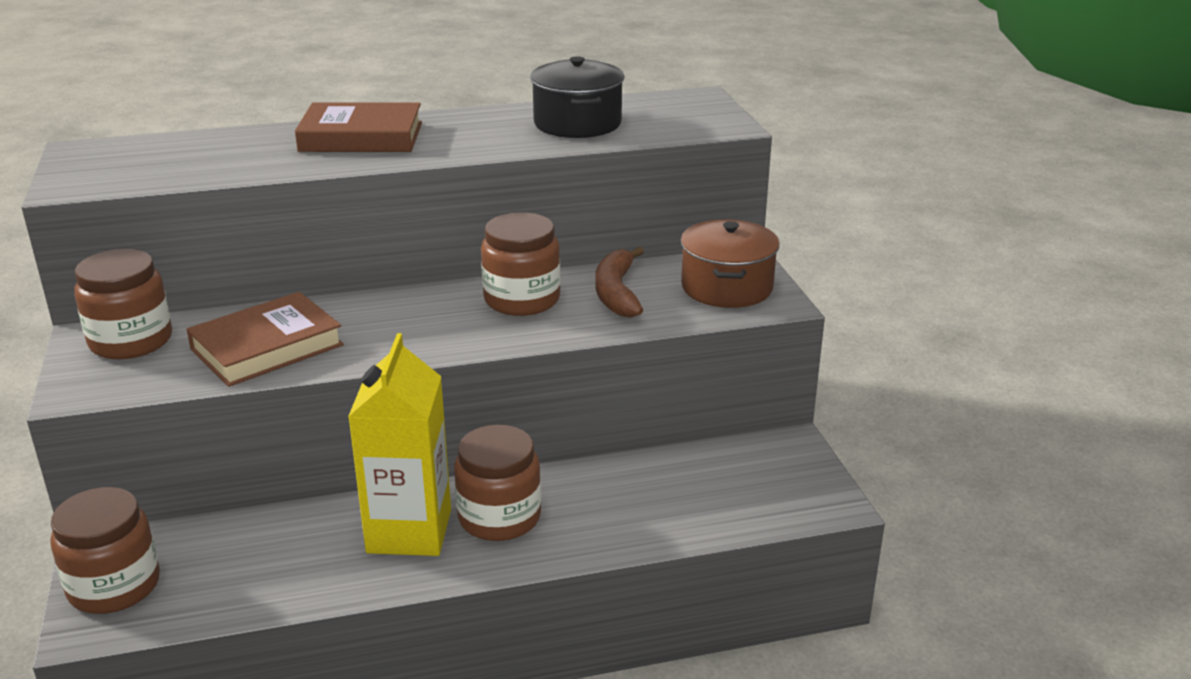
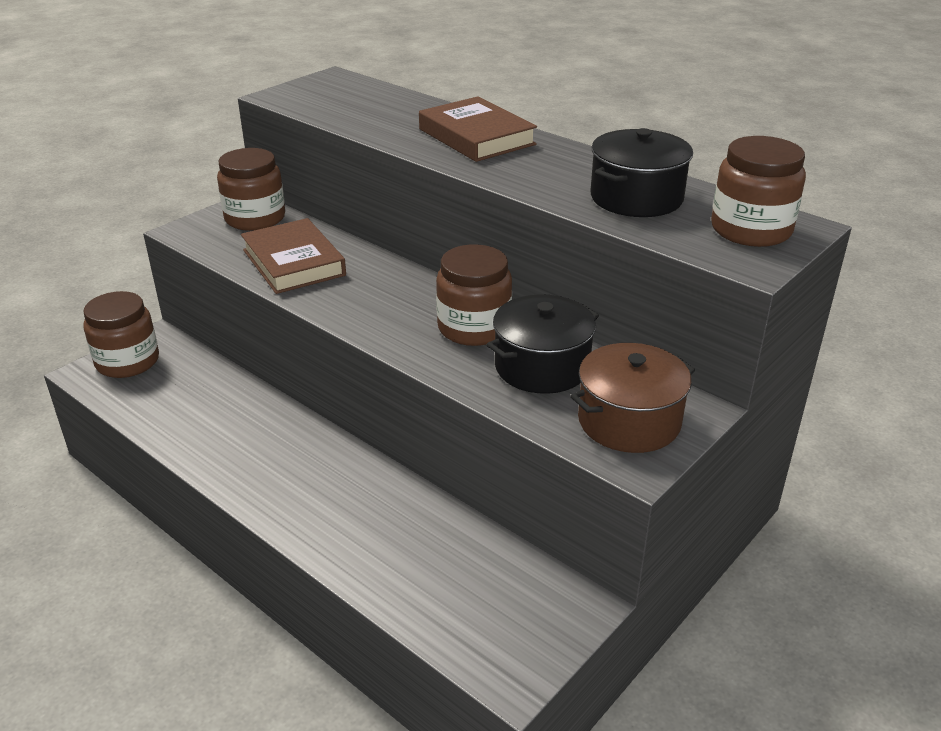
camera: 55 degrees right, 5 degrees up
brown book [186,292,344,387] -> brown book turned 45 degrees clockwise [241,218,346,294]
yellow carton [348,333,451,556] -> none
brown jar [454,425,541,541] -> brown jar moved to [711,136,806,247]
brown banana [595,247,644,318] -> black pot [487,294,599,394]

